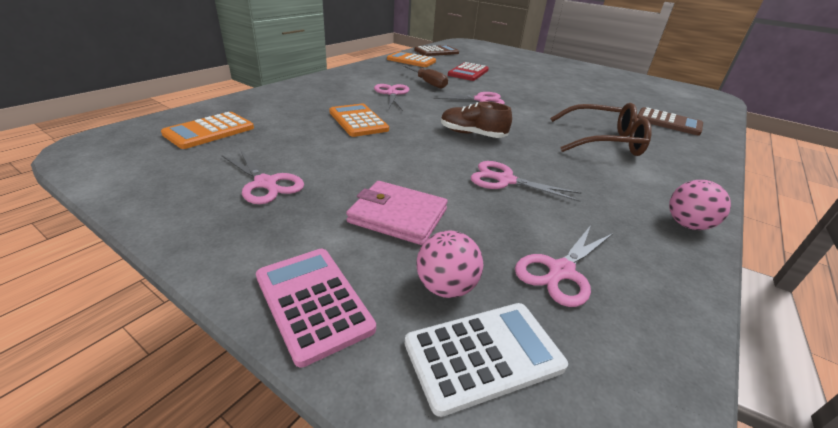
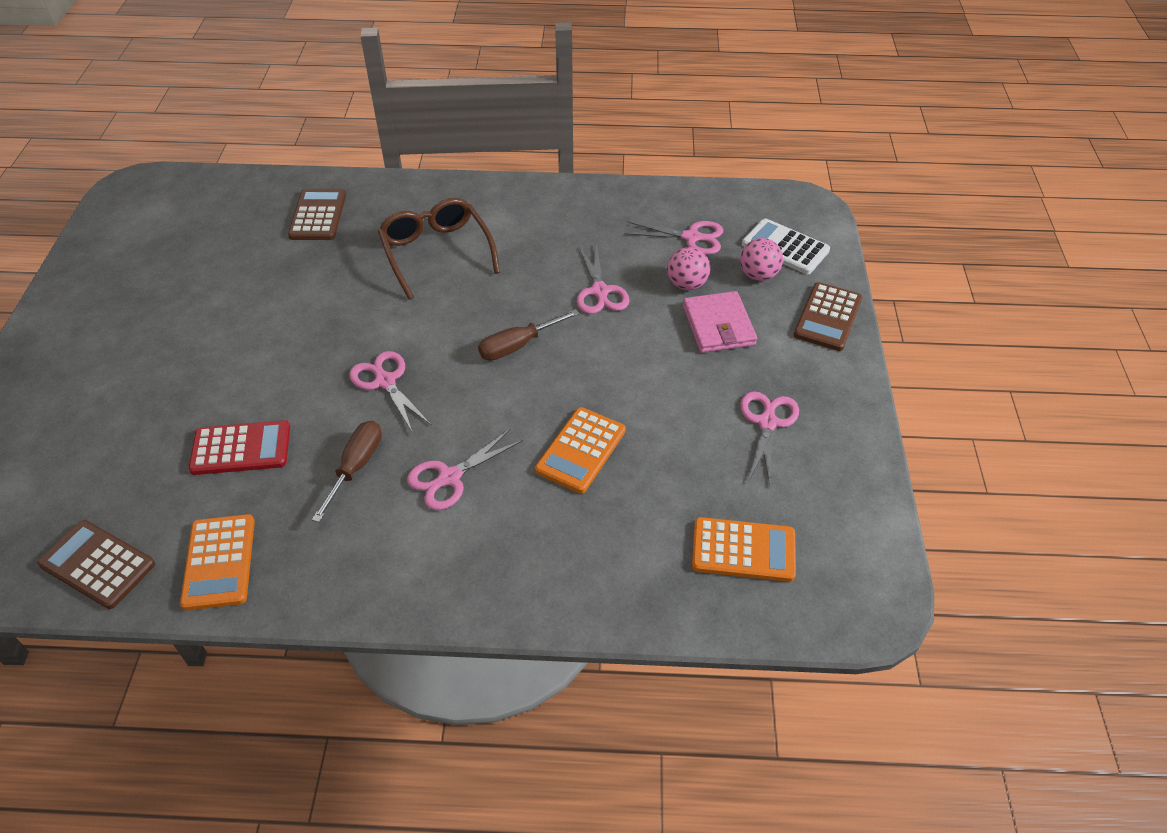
camera: 120 degrees left, 15 degrees up
pink calculator [256,249,376,367] -> brown calculator [794,282,862,351]
brown shoe [441,102,512,138] -> brown screwdriver [478,309,580,361]
pink ball [669,180,731,230] -> pink ball moved to [667,247,710,290]

